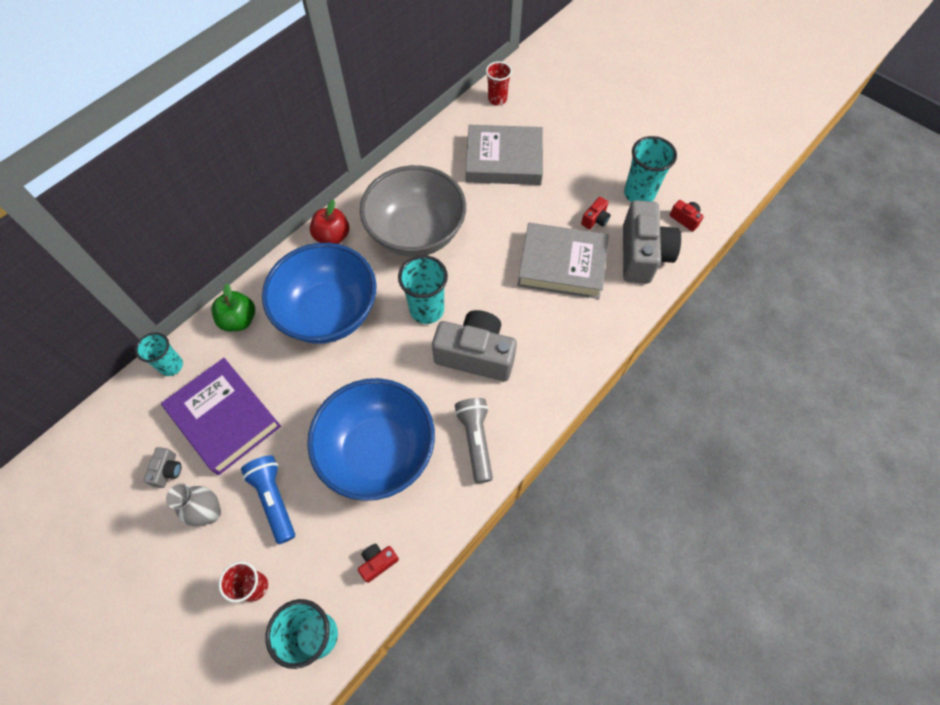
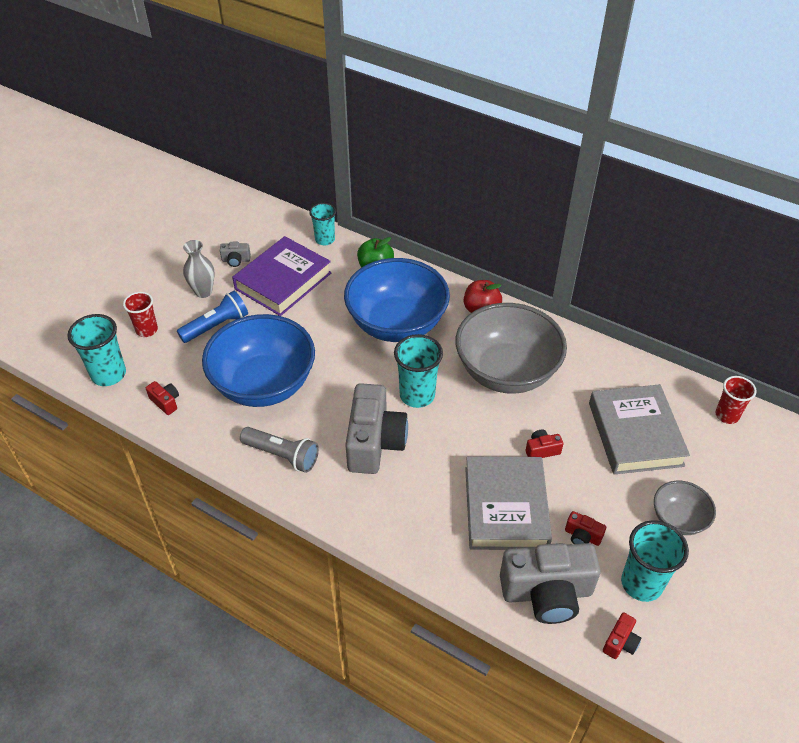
camera: 80 degrees right, 15 degrees down
grey flashlight [455,398,493,483] -> grey flashlight turned 45 degrees clockwise [240,427,319,473]
none -> red camera [526,430,563,458]
none -> grey bowl [654,481,716,535]

